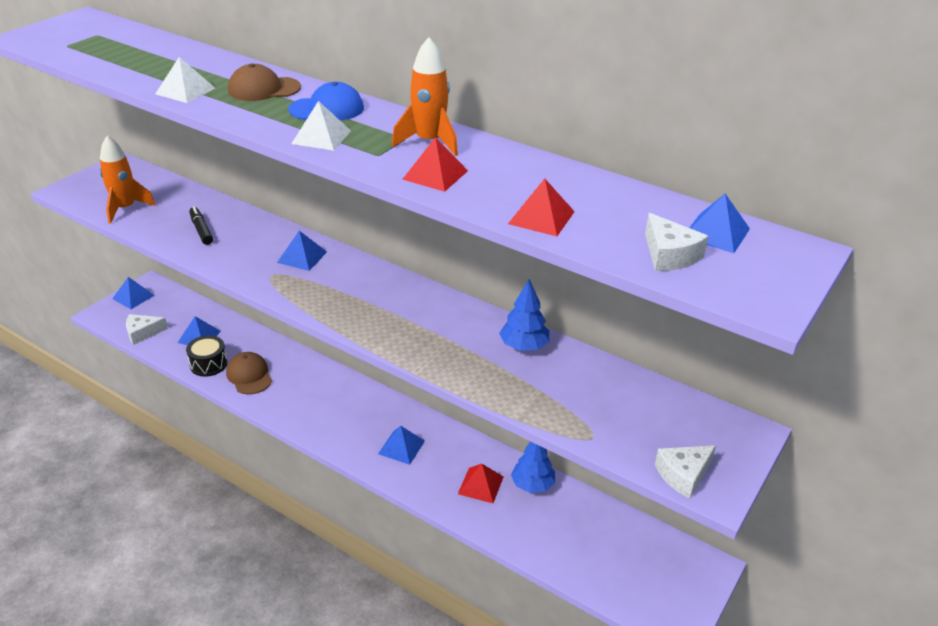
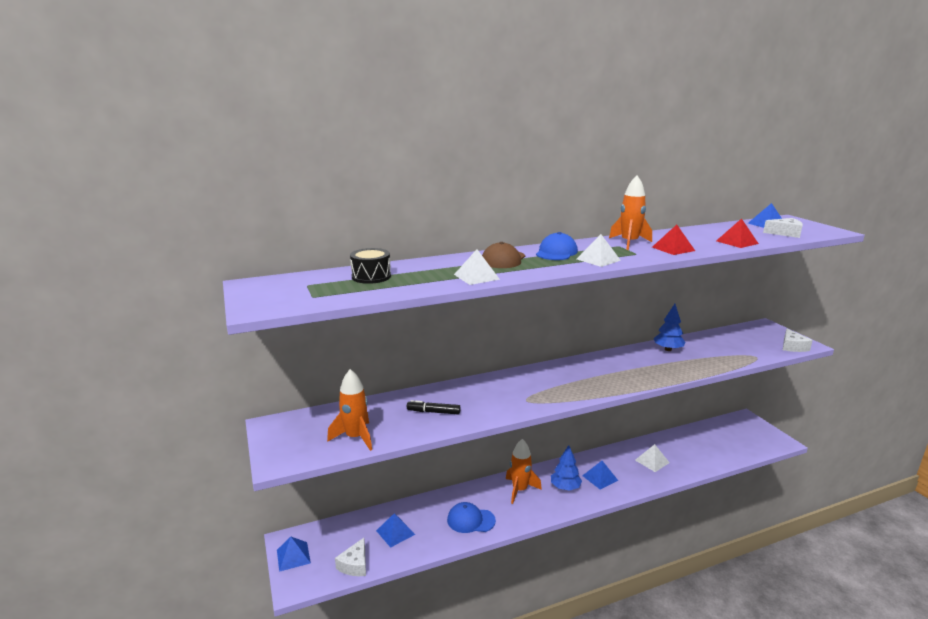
camera: 55 degrees left, 15 degrees down
black drum [186,335,228,377] -> black drum moved to [350,248,391,284]
brown cap [226,352,272,394] -> blue cap [447,502,496,533]
blue pyramid [277,231,327,271] -> none
red pyramid [458,464,504,503] -> white pyramid [635,444,670,472]
blue tree [511,442,555,493] -> blue tree moved to [551,445,582,491]
none -> orange rocket [506,439,542,504]

